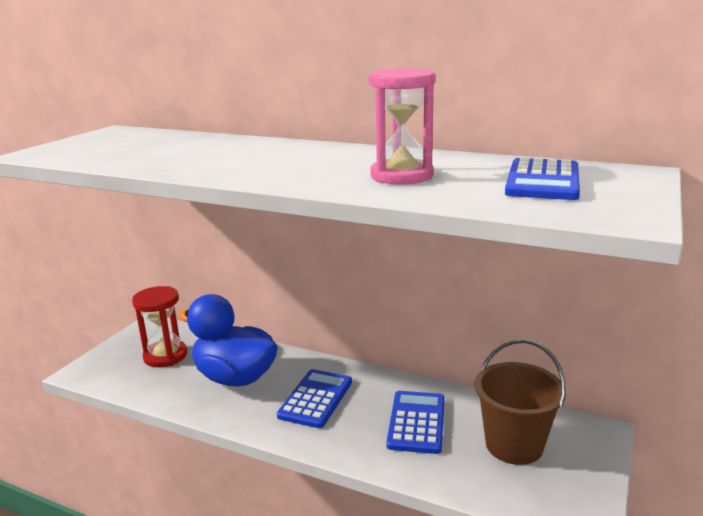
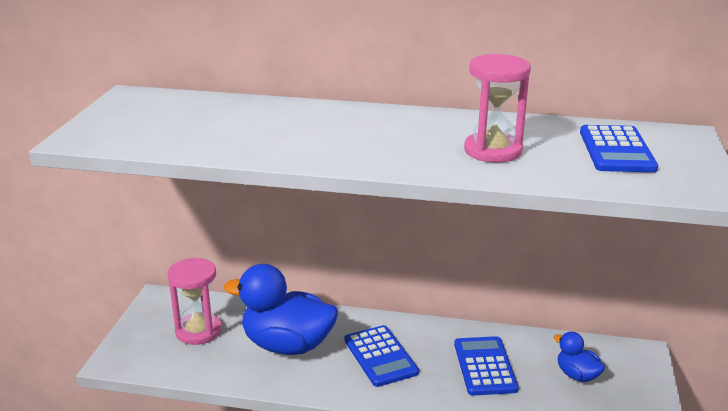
camera: 15 degrees left, 5 degrees up
red hourglass [132,286,187,367] -> pink hourglass [168,258,222,345]
blue calculator [277,369,352,428] -> blue calculator turned 150 degrees clockwise [344,325,419,387]
brown bucket [474,339,566,465] -> blue duck [554,331,605,382]

